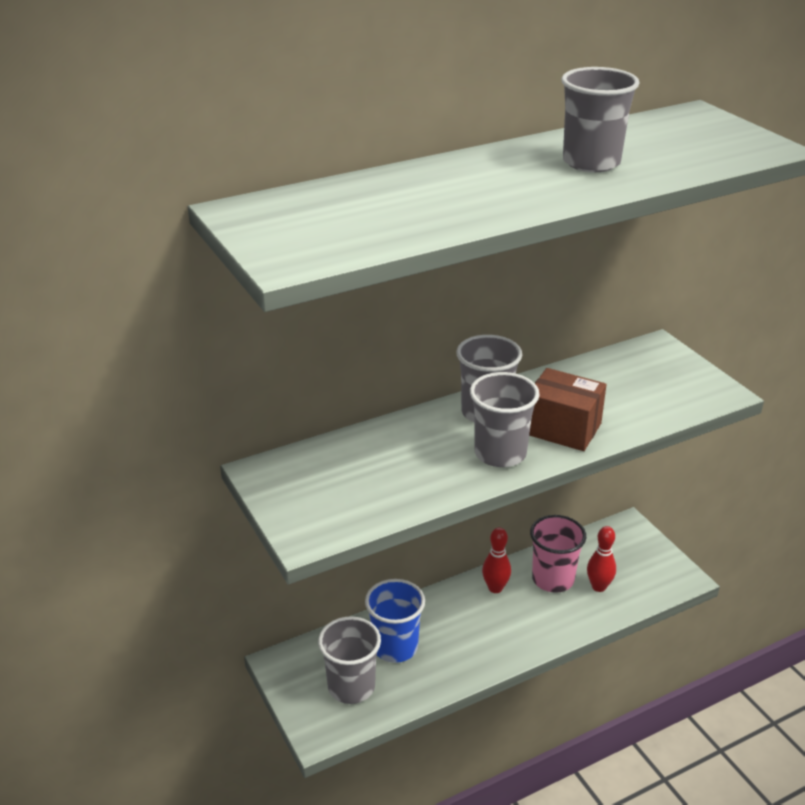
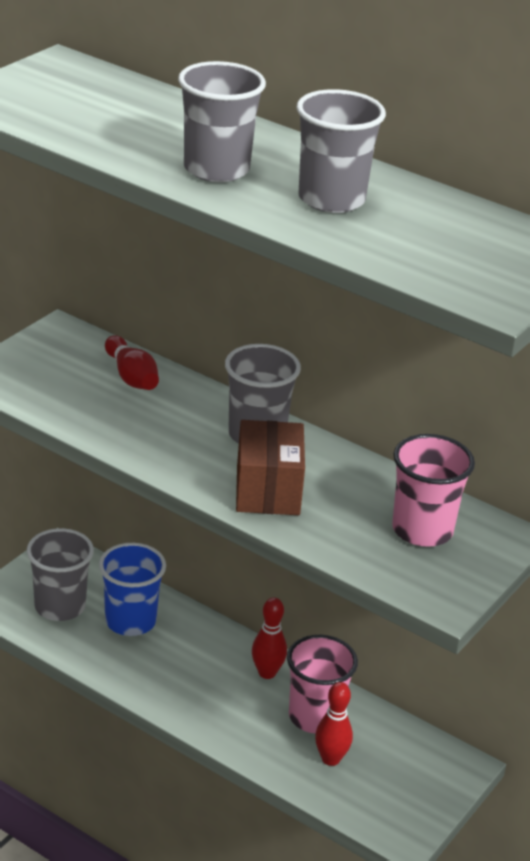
camera: 60 degrees right, 0 degrees up
grey cup [470,372,540,467] -> grey cup moved to [178,61,266,182]
none -> red bowling pin [105,335,159,390]
none -> pink cup [392,434,475,547]

